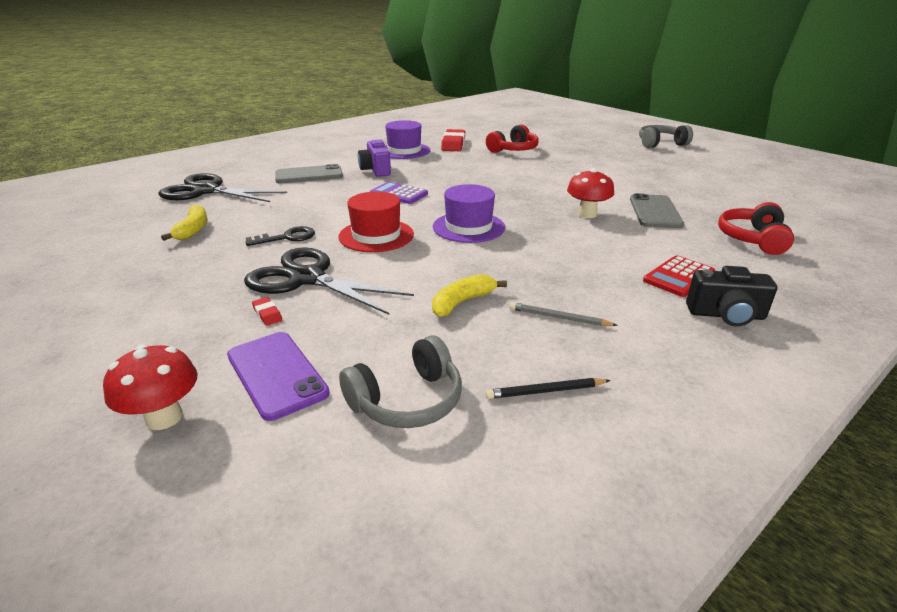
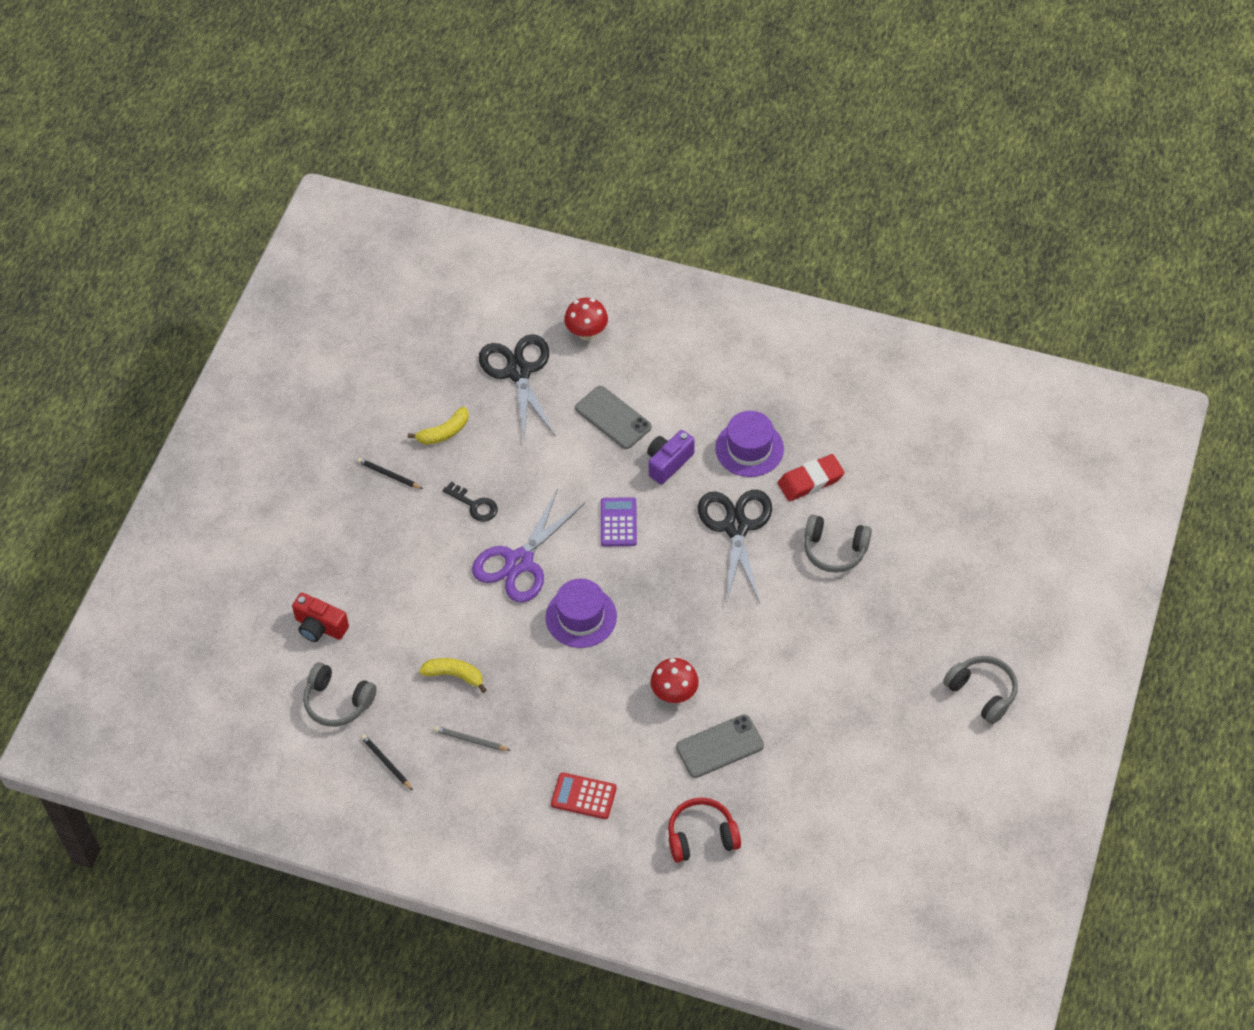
camera: 60 degrees right, 25 degrees up
red mushroom [103,345,198,430] -> red mushroom moved to [564,298,608,340]
purple phone [227,332,330,421] -> red camera [292,593,349,642]
black scissors [244,247,414,315] -> black scissors moved to [698,490,772,604]
red eraser [252,297,282,326] -> none
red hat [339,192,414,252] -> purple scissors [472,489,585,602]
red headphones [486,124,539,153] -> grey headphones [804,515,872,573]
grey pencil [509,302,618,326] -> grey pencil turned 60 degrees counterclockwise [434,726,511,751]
black camera [686,266,777,326] -> none
none -> black pencil [357,458,423,489]

